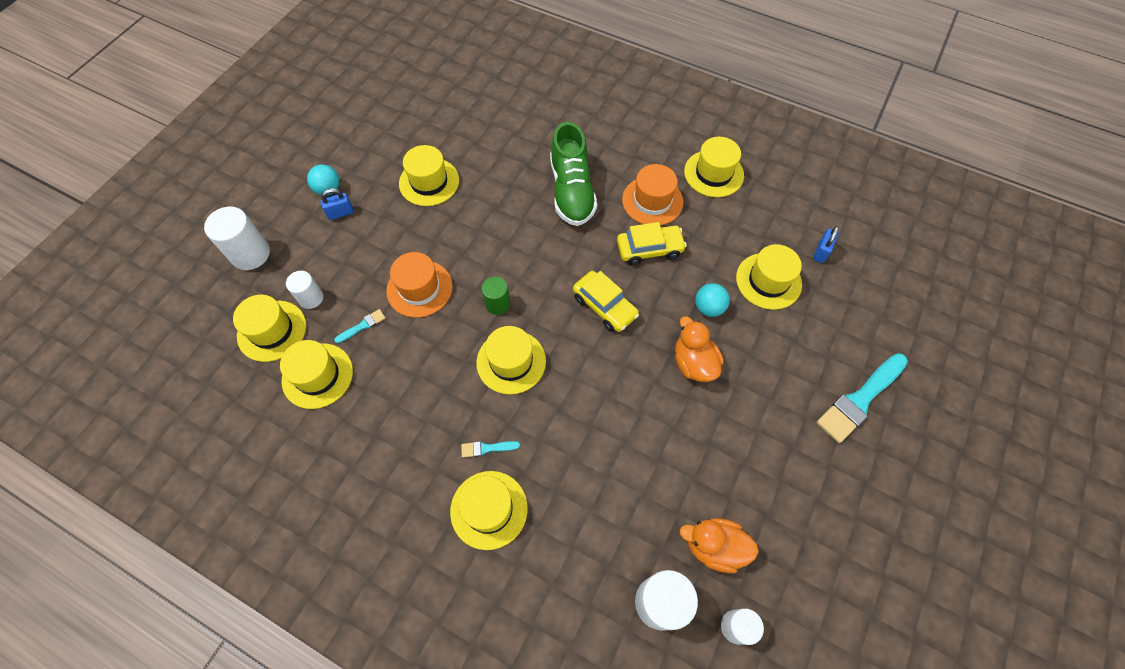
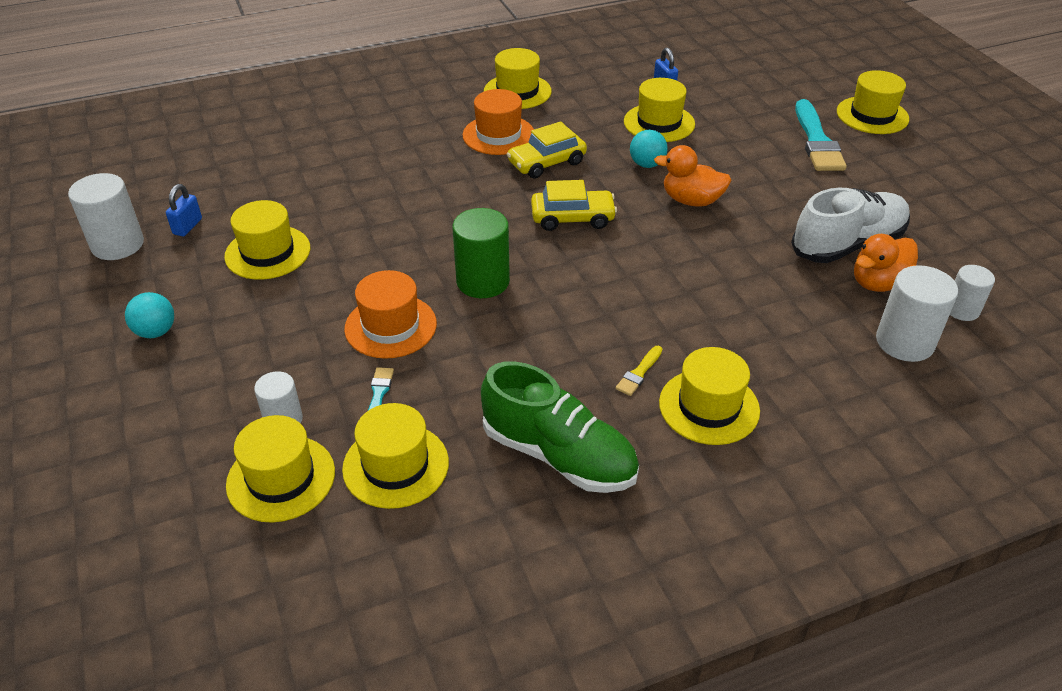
camera: 50 degrees left, 20 degrees down
white cylinder [204,207,270,270] -> white cylinder moved to [68,173,144,260]
blue padlock [320,188,354,220] -> blue padlock moved to [166,184,202,236]
turquoise brush [461,441,520,457] -> yellow brush [615,346,662,396]
yellow hat [476,326,546,394] -> yellow hat moved to [837,70,909,134]
green cylinder [482,277,510,315] -> green cylinder [452,208,510,298], size x1.63
green shoe [550,122,597,226] -> green shoe moved to [481,361,639,493]
yellow car [617,222,687,265] -> yellow car turned 150 degrees counterclockwise [507,121,587,179]
none -> white shoe [791,188,910,263]

